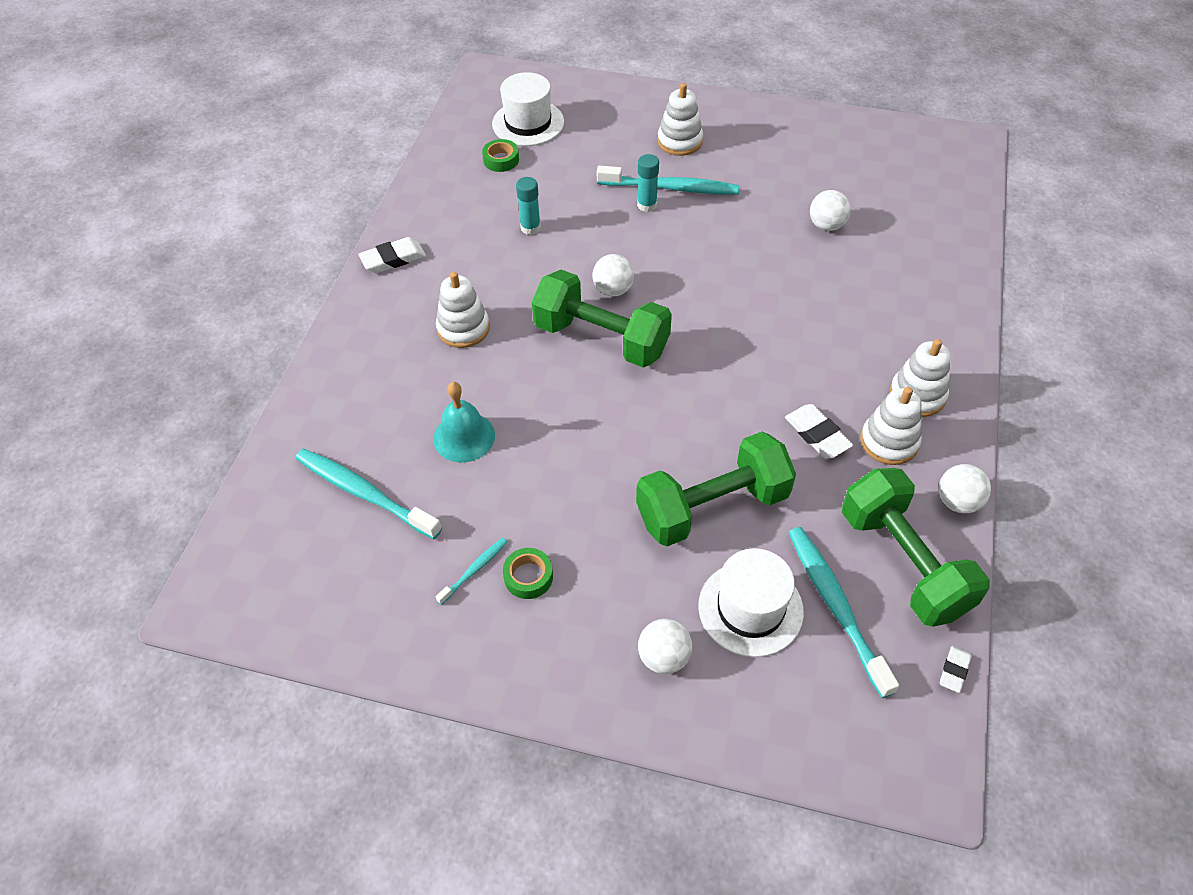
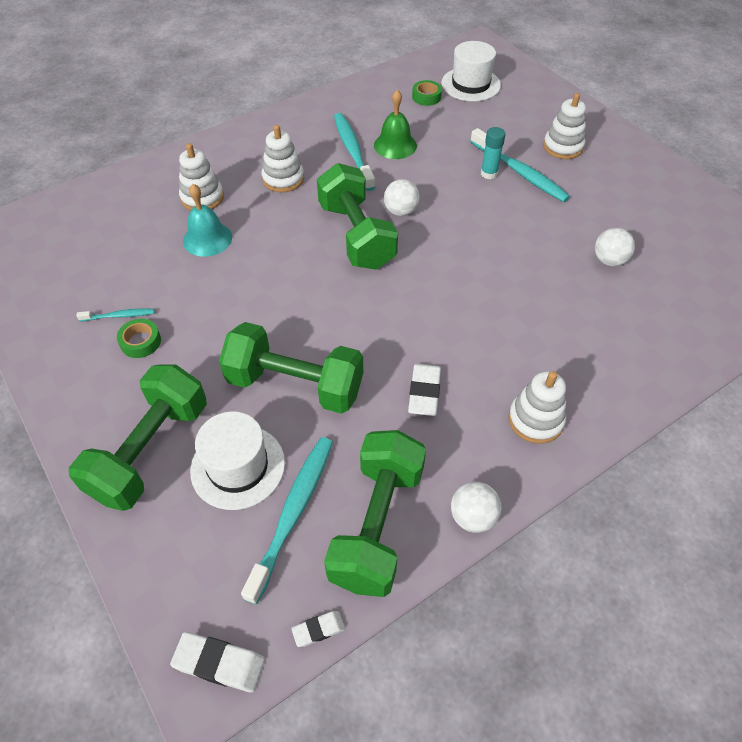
camera: 40 degrees right, 0 degrees up
turquoise toothbrush [295,448,442,539] -> turquoise toothbrush moved to [334,113,375,191]
white eraser [358,237,426,273] -> white eraser moved to [170,632,265,692]
turquoise glue stick [516,177,541,235] -> green bell [374,90,417,159]
white ball [638,619,692,674] -> green dumbbell [69,365,207,511]
white stacking toy [860,387,922,465] -> white stacking toy moved to [179,143,224,210]

